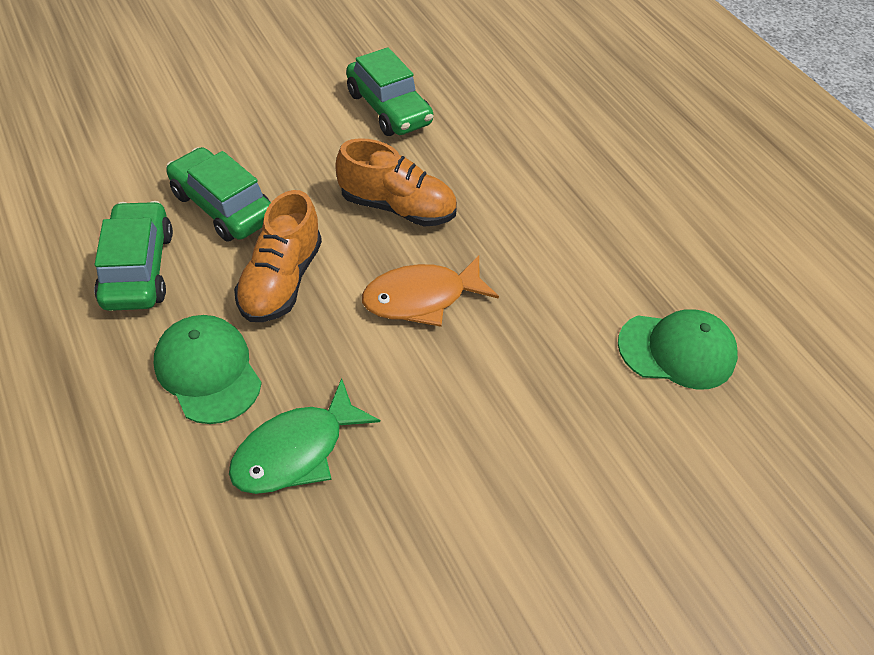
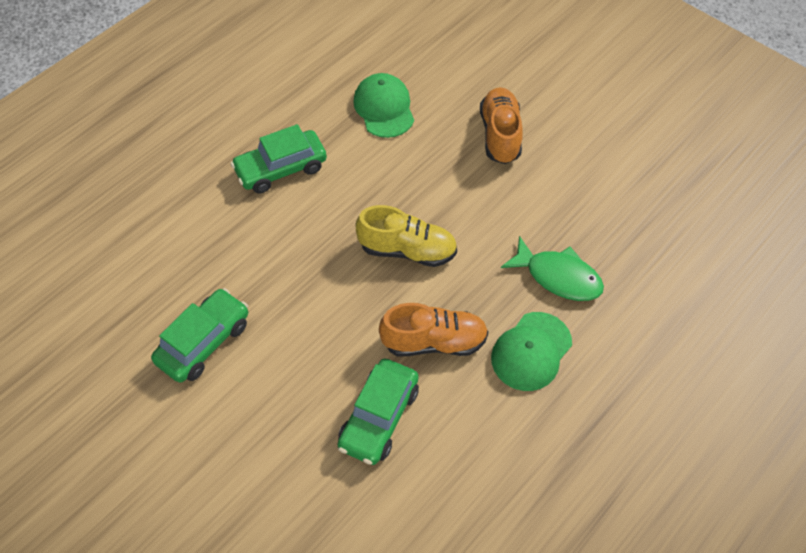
camera: 105 degrees left, 5 degrees up
green car [94,201,173,311] -> green car moved to [231,124,327,193]
orange shoe [335,138,457,227] -> orange shoe moved to [480,87,523,164]
orange fish [362,256,499,327] -> yellow shoe [356,205,457,267]

